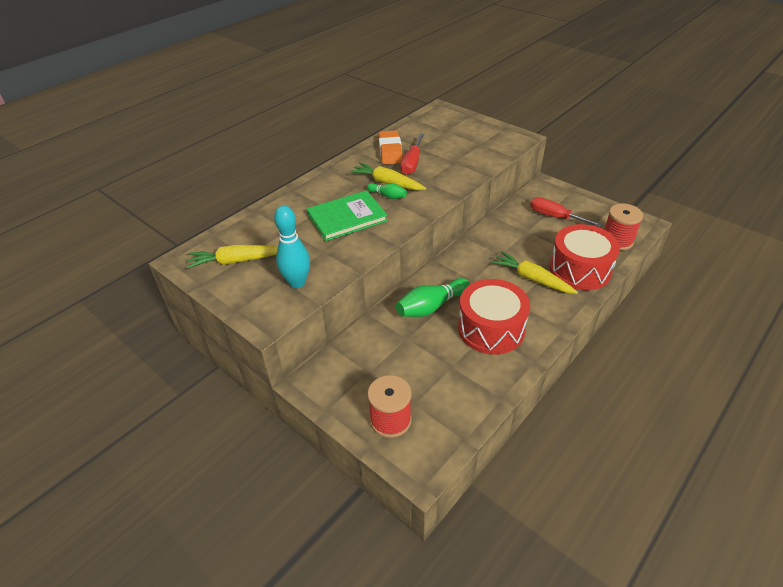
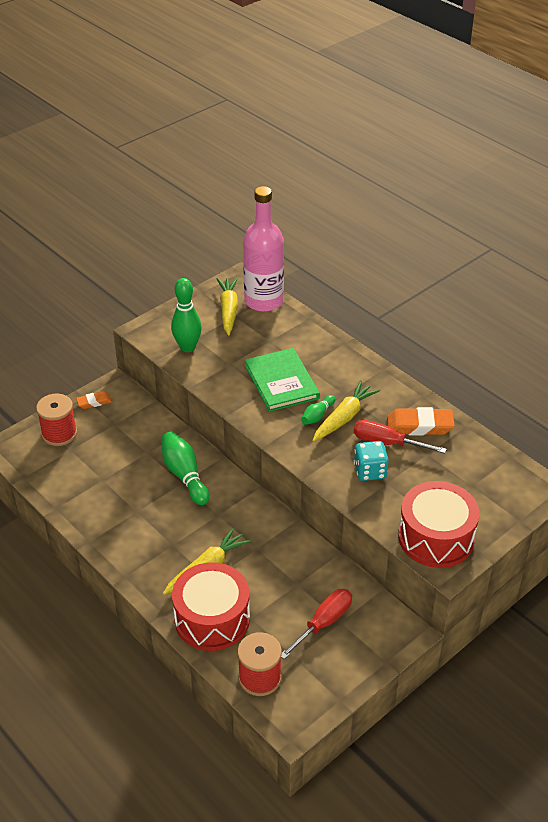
camera: 95 degrees right, 0 degrees up
turquoise bowling pin [274,205,310,288] -> green bowling pin [171,278,202,352]
red drum [458,279,530,355] -> red drum moved to [398,481,480,568]
none -> orange eraser [76,391,112,409]
none -> pink bottle [243,186,284,312]
none -> turquoise dice [354,441,389,481]

